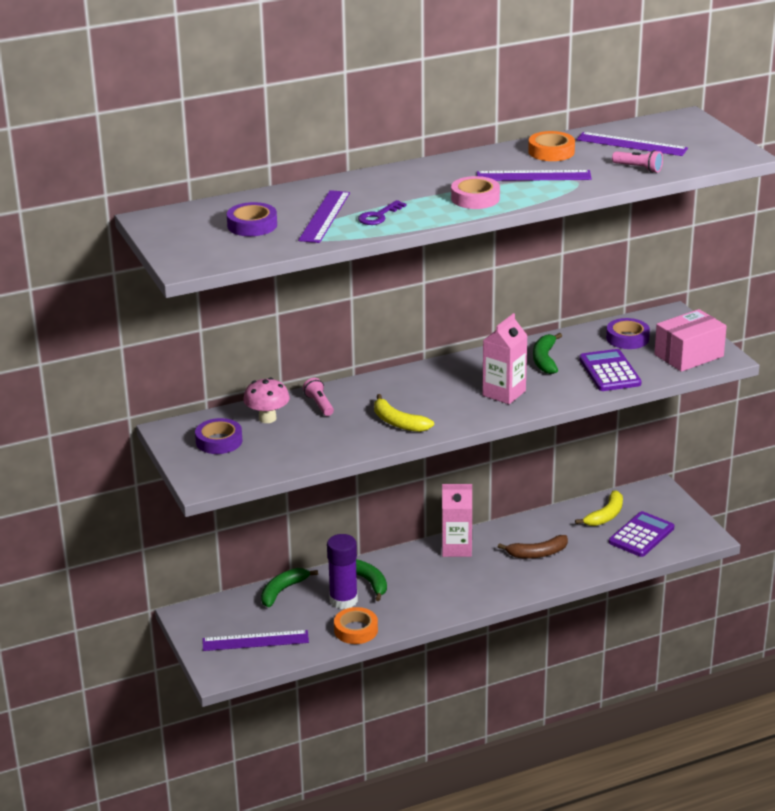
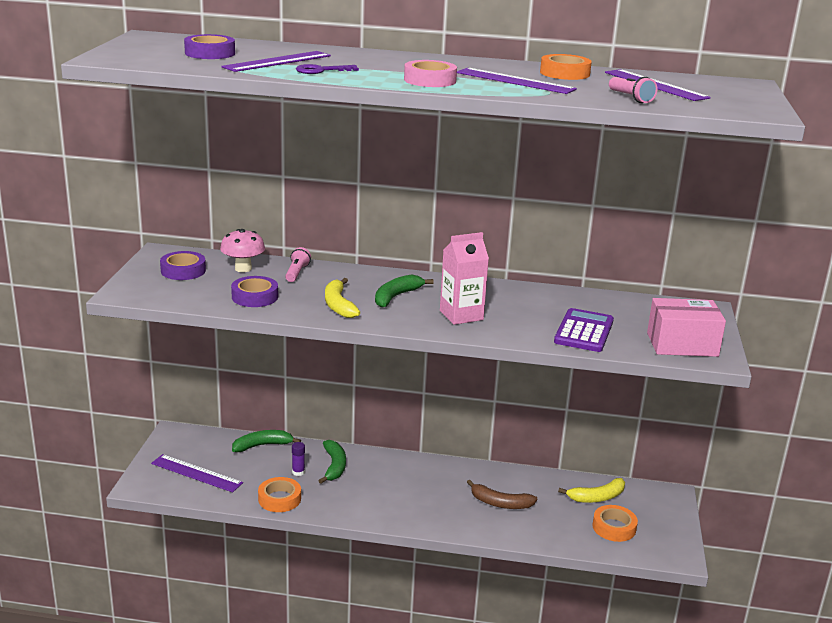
camera: 30 degrees right, 5 degrees down
purple glue stick [327,534,358,609] -> purple glue stick [292,442,305,476], size x0.47
pink carton [442,484,472,557] -> none
green banana [533,333,562,374] -> green banana moved to [375,275,434,308]
purple tape [606,318,650,349] -> purple tape moved to [231,276,278,307]
purple calculator [609,511,674,557] -> orange tape [592,505,638,542]

